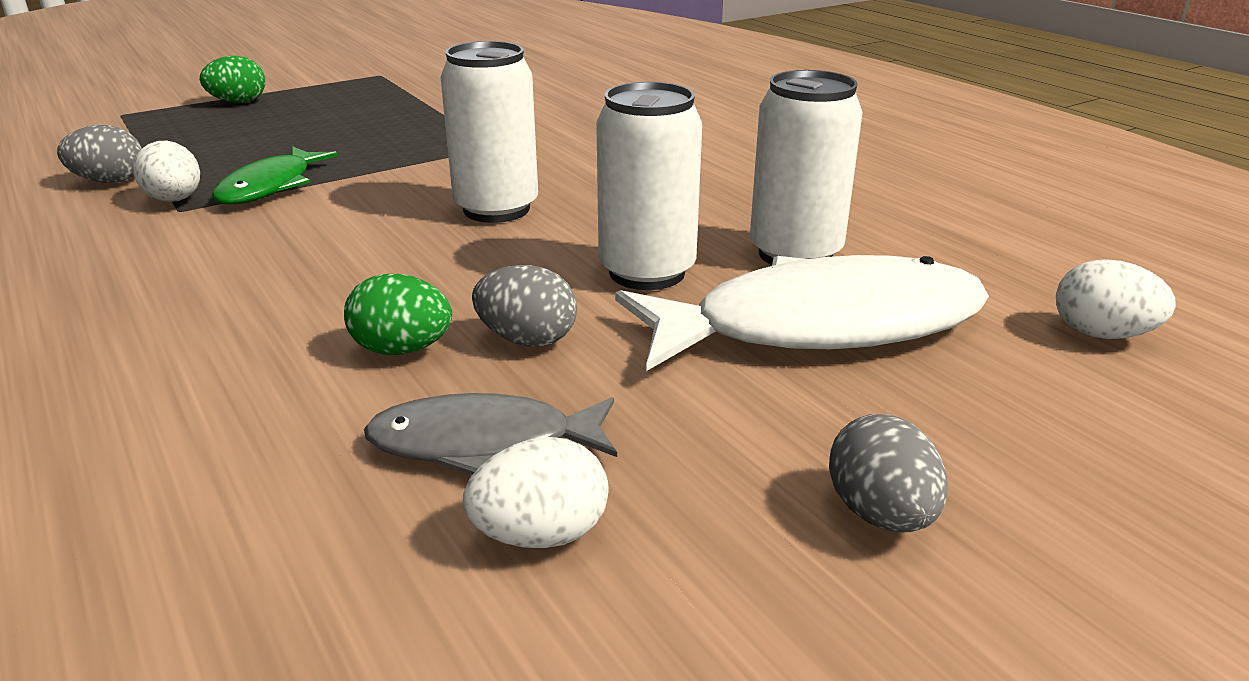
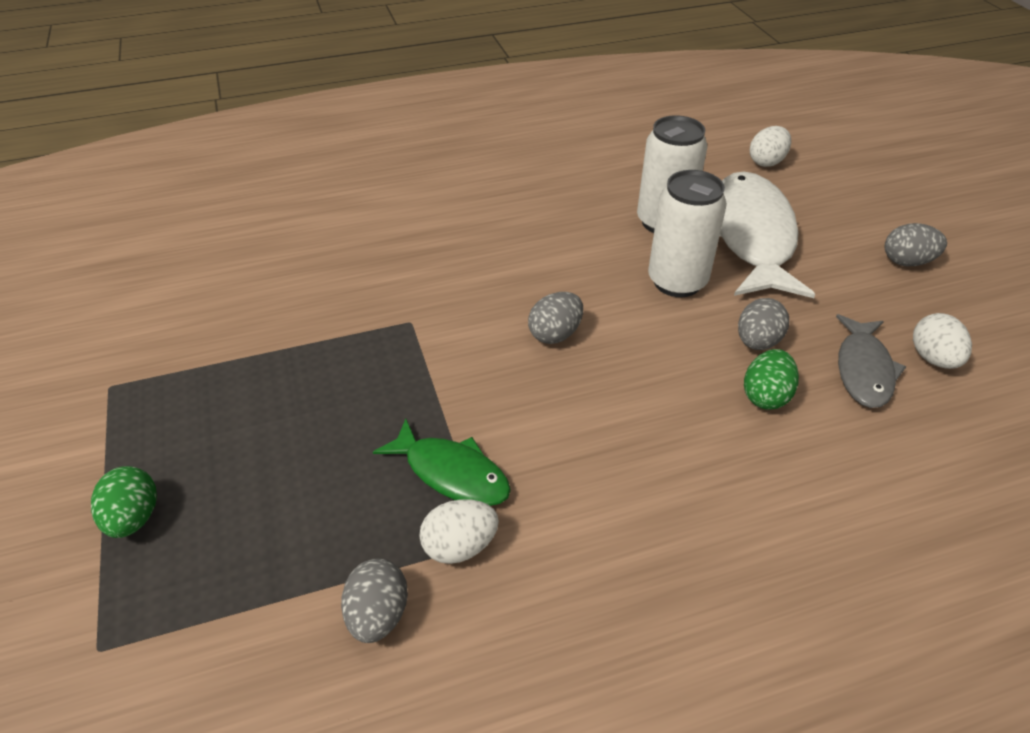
camera: 75 degrees left, 15 degrees up
white can [441,41,538,223] -> grey egg [528,292,583,344]

